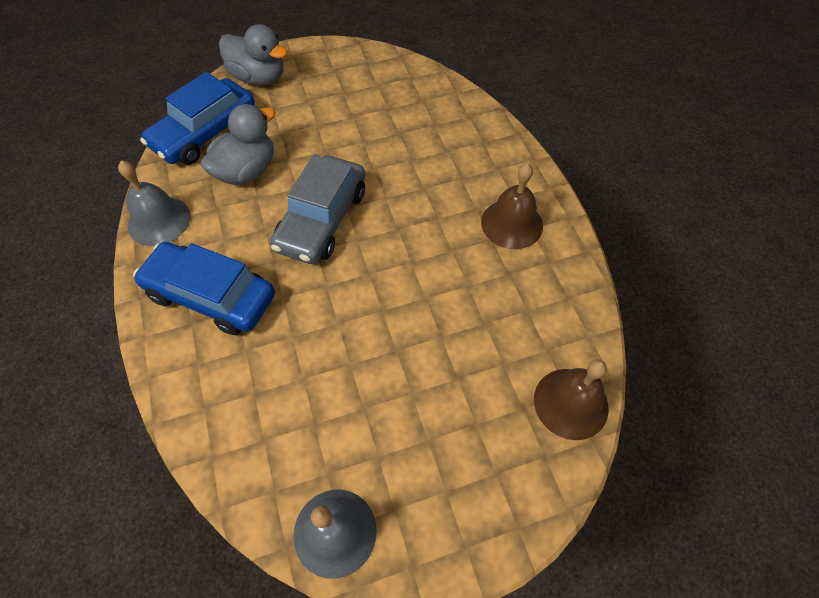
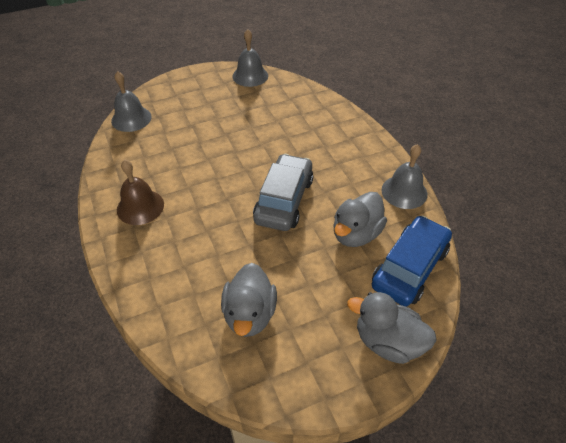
camera: 175 degrees right, 10 degrees down
blue car [133,242,275,335] -> none
brown bell [534,359,609,440] -> grey bell [111,71,152,132]
none -> grey duck [221,263,277,337]

